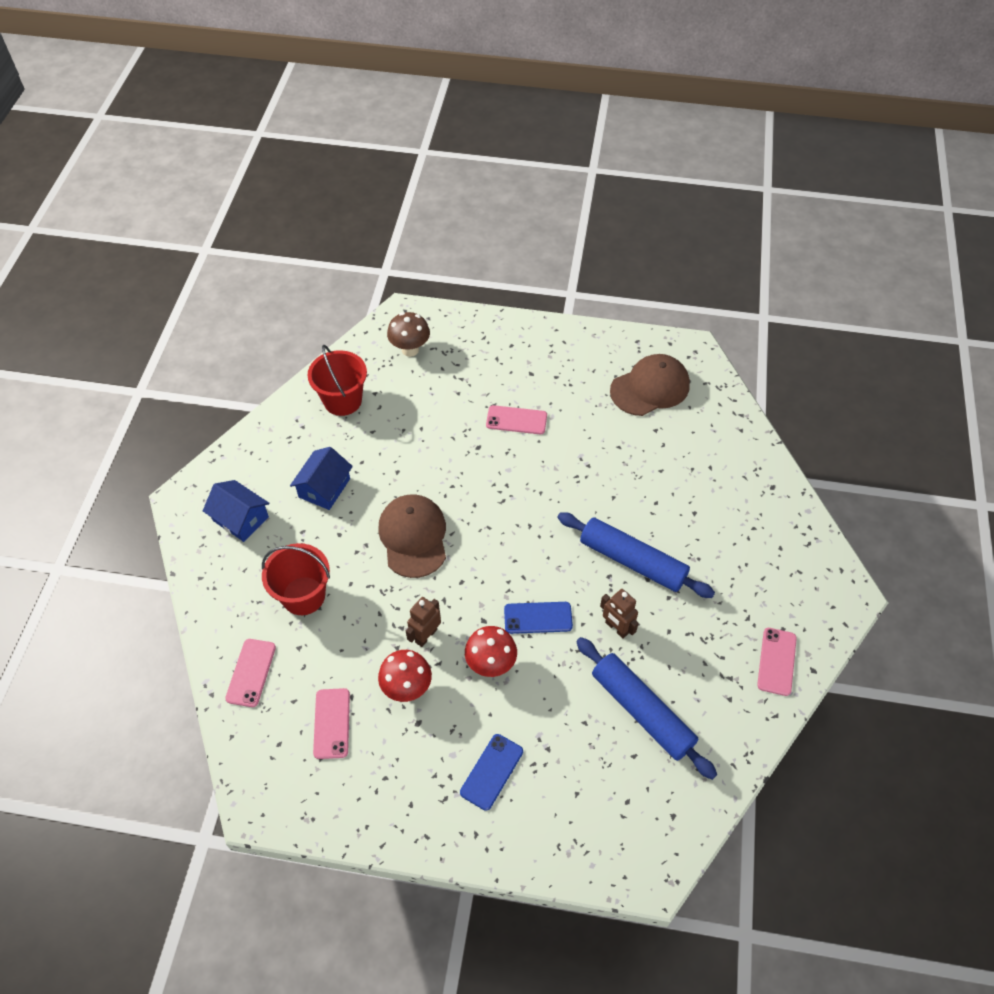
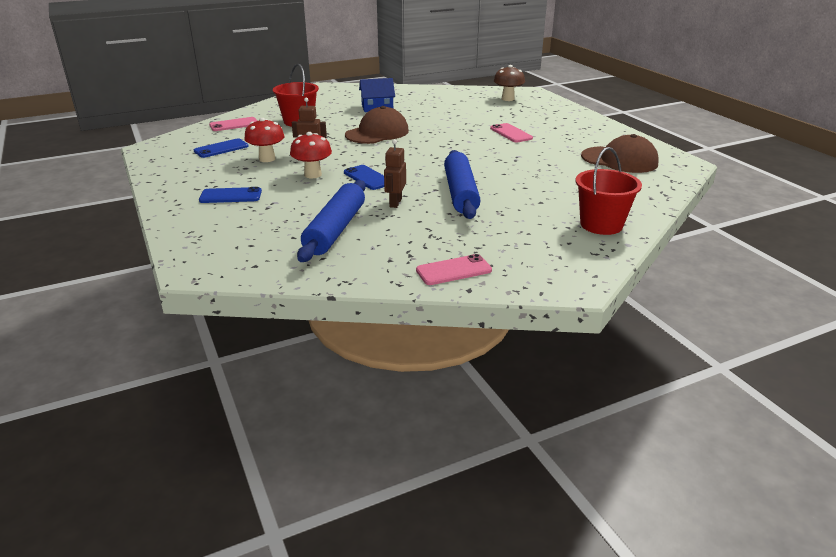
camera: 55 degrees right, 25 degrees down
blue house [203,480,270,542] -> none
red bucket [307,345,367,416] -> red bucket moved to [575,147,642,235]
pink phone [313,688,350,759] -> blue phone [194,138,249,158]

